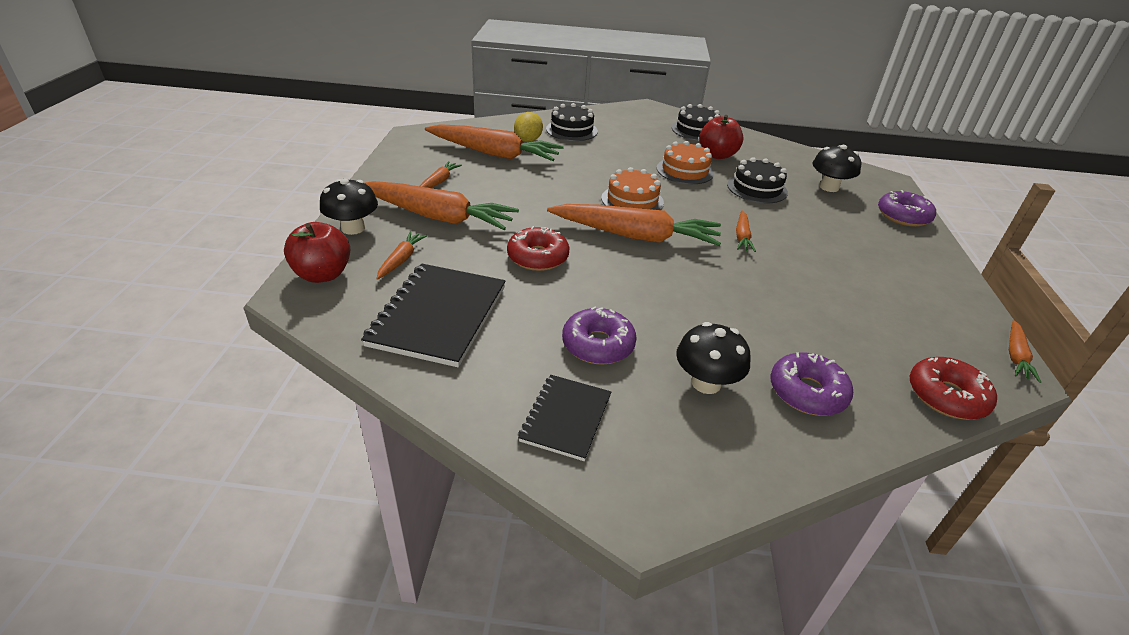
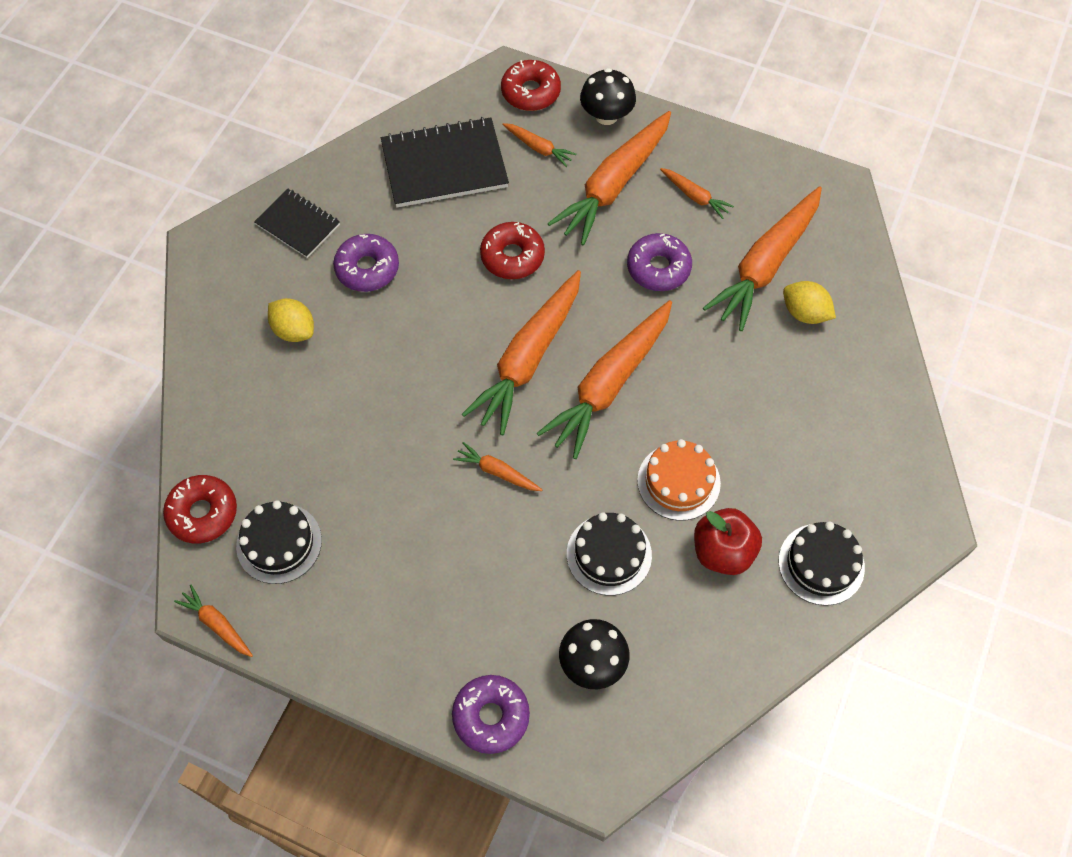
camera: 110 degrees right, 25 degrees up
red apple [284,222,350,283] -> red donut [501,60,561,111]
black notebook [361,264,506,367] -> black notebook turned 45 degrees counterclockwise [381,117,509,207]
black cake [546,103,598,141] -> black cake moved to [236,500,322,584]
orange cake [601,167,664,210] -> orange carrot [537,300,672,459]
black mushroom [676,322,751,394] -> yellow lemon [268,298,314,342]
purple donut [770,352,853,416] -> purple donut moved to [627,233,692,291]

